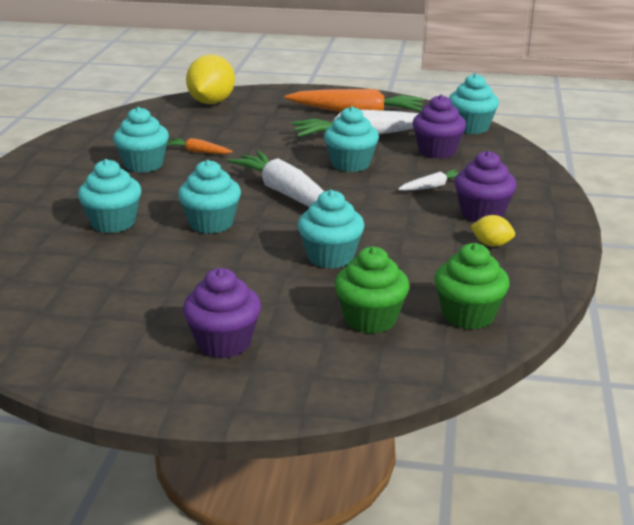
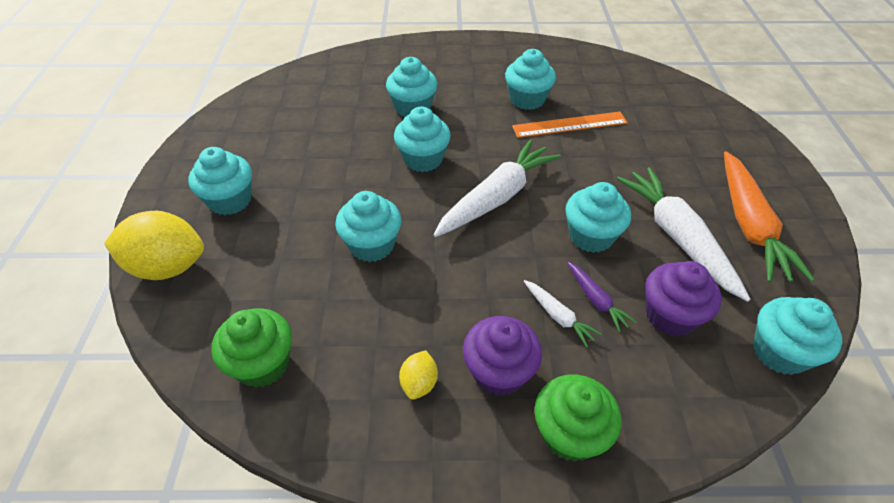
camera: 80 degrees right, 20 degrees up
orange carrot [167,138,233,154] -> orange ruler [512,112,628,138]
purple cupcake [183,268,261,358] -> turquoise cupcake [188,147,252,215]
yellow lemon [186,55,235,104] -> yellow lemon moved to [104,211,204,280]
green cupcake [334,247,410,334] -> green cupcake moved to [534,374,621,462]
none -> purple carrot [567,262,636,332]

